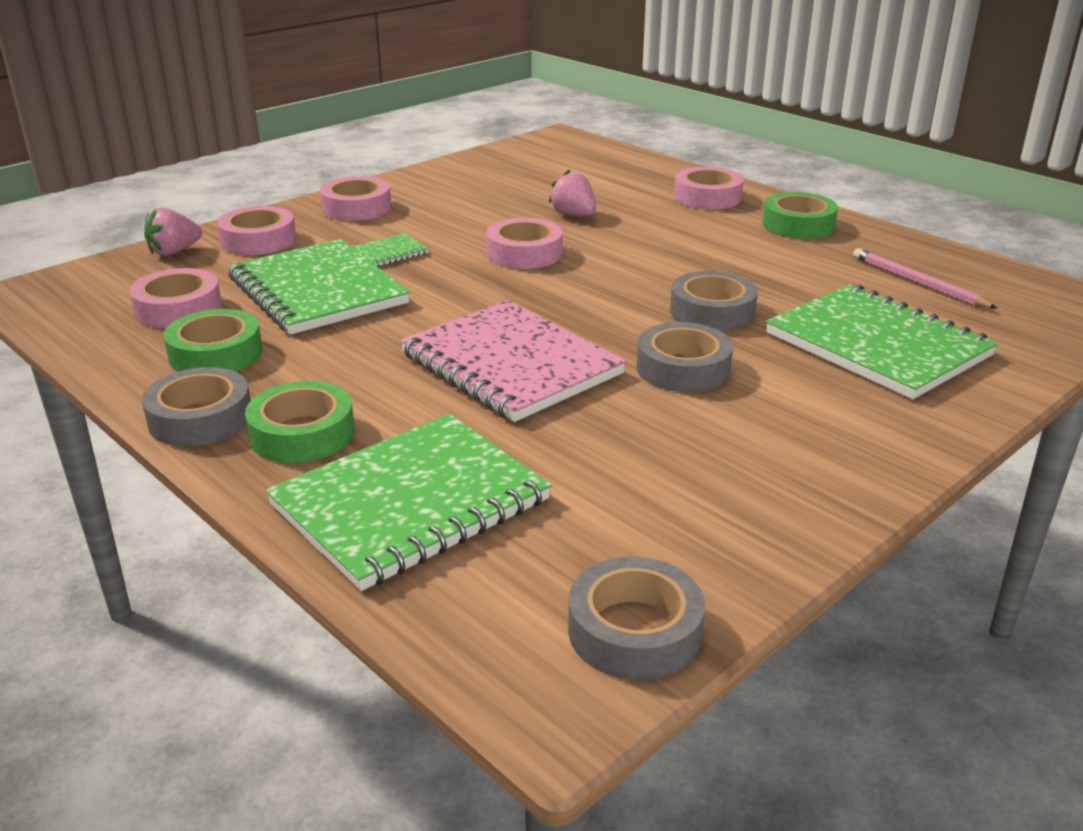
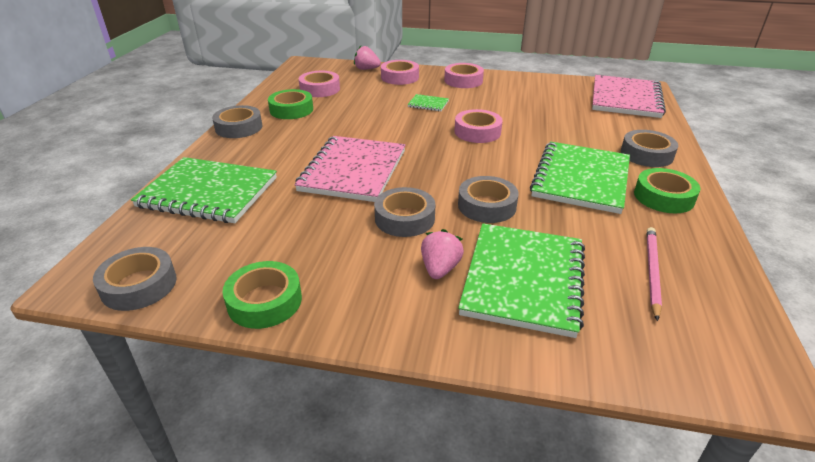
camera: 55 degrees right, 5 degrees up
green notebook [228,239,410,335] -> green notebook moved to [530,141,630,214]
green tape [245,381,355,463] -> green tape moved to [222,261,302,329]
pink strawberry [548,170,596,216] -> pink strawberry moved to [421,229,464,279]
pink tape [674,167,744,210] -> grey tape [621,130,678,167]
none -> pink notebook [592,75,666,118]

